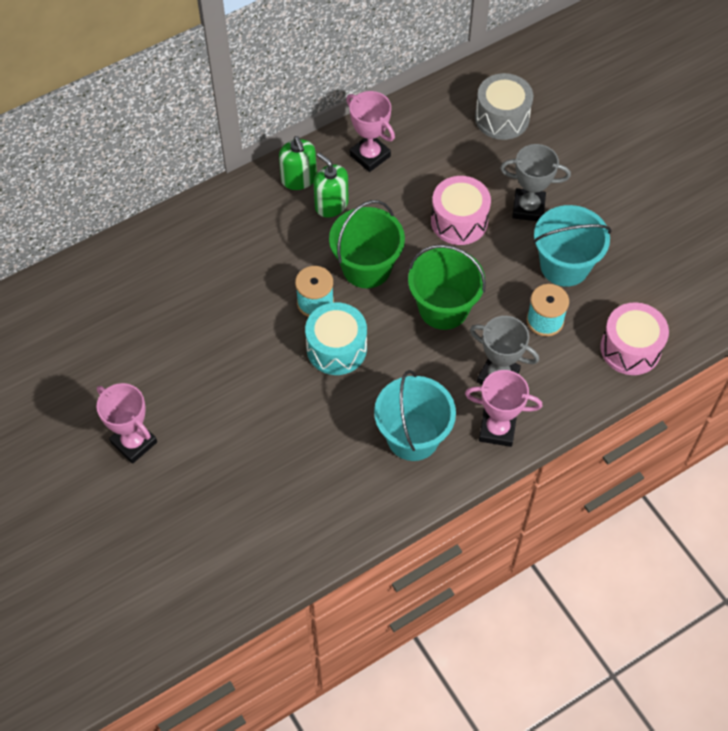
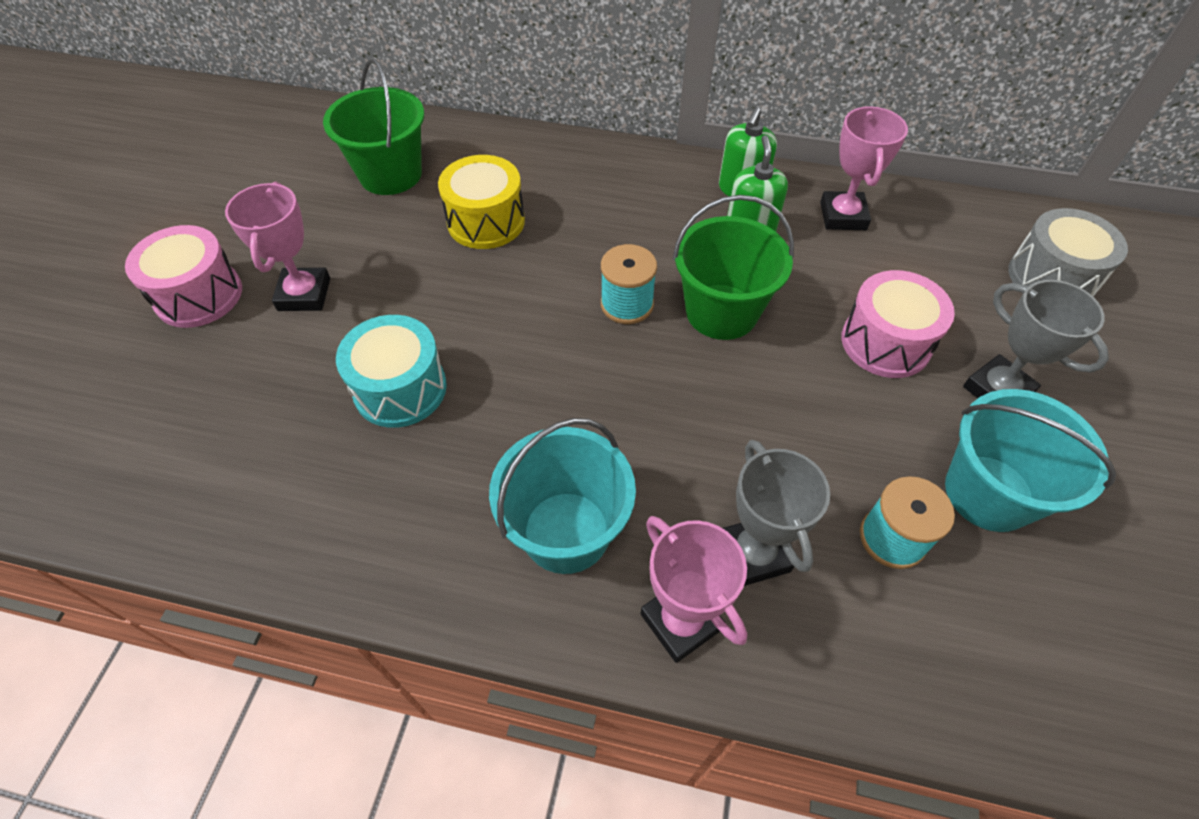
camera: 45 degrees right, 5 degrees down
turquoise drum [305,302,367,375] -> turquoise drum moved to [336,315,447,428]
green bucket [408,245,486,330] -> green bucket moved to [323,58,424,195]
pink drum [600,302,669,375] -> pink drum moved to [125,225,242,328]
none -> yellow drum [438,155,525,249]

